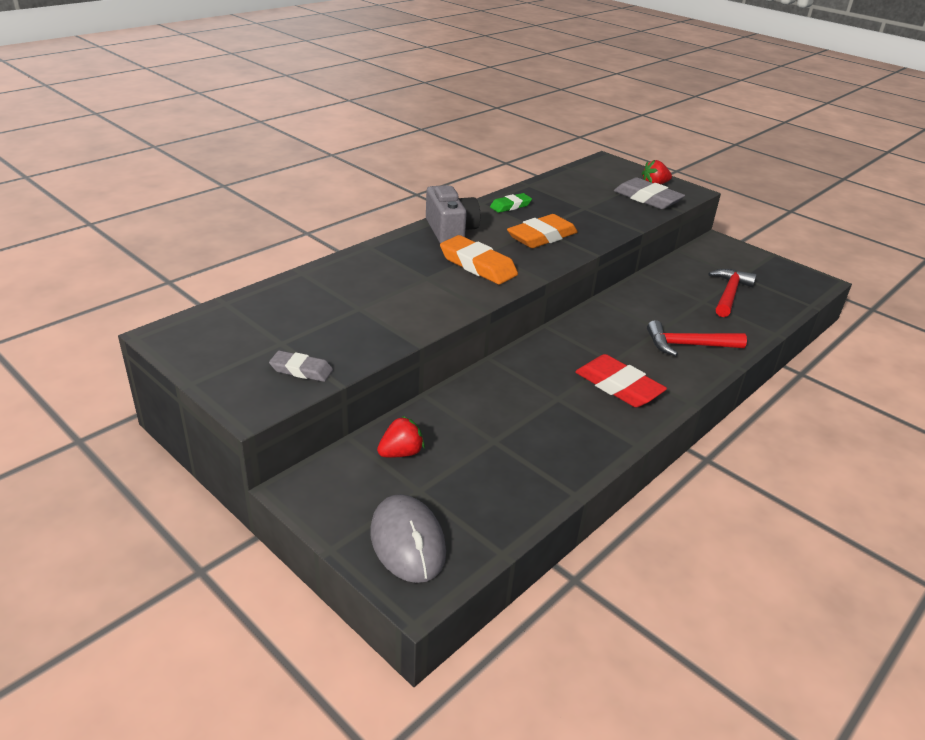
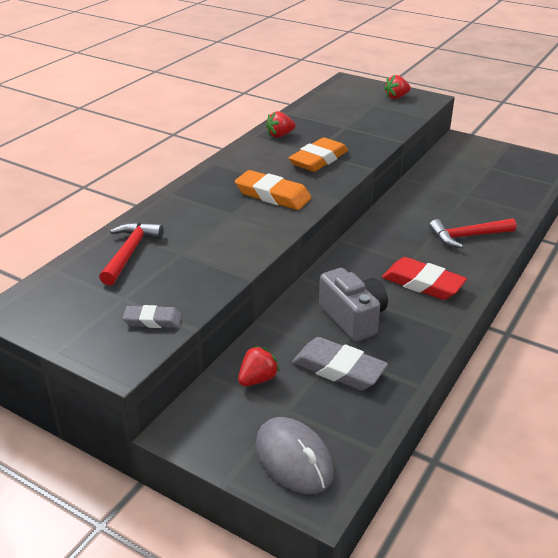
camera: 10 degrees left, 0 degrees up
grey camera [426,185,480,243] -> grey camera moved to [319,268,388,342]
green eraser [490,193,532,213] -> red strawberry [266,111,296,138]
grey eraser [614,177,685,209] -> grey eraser moved to [292,337,388,390]
red hammer [708,269,757,317] -> red hammer moved to [99,222,164,285]

